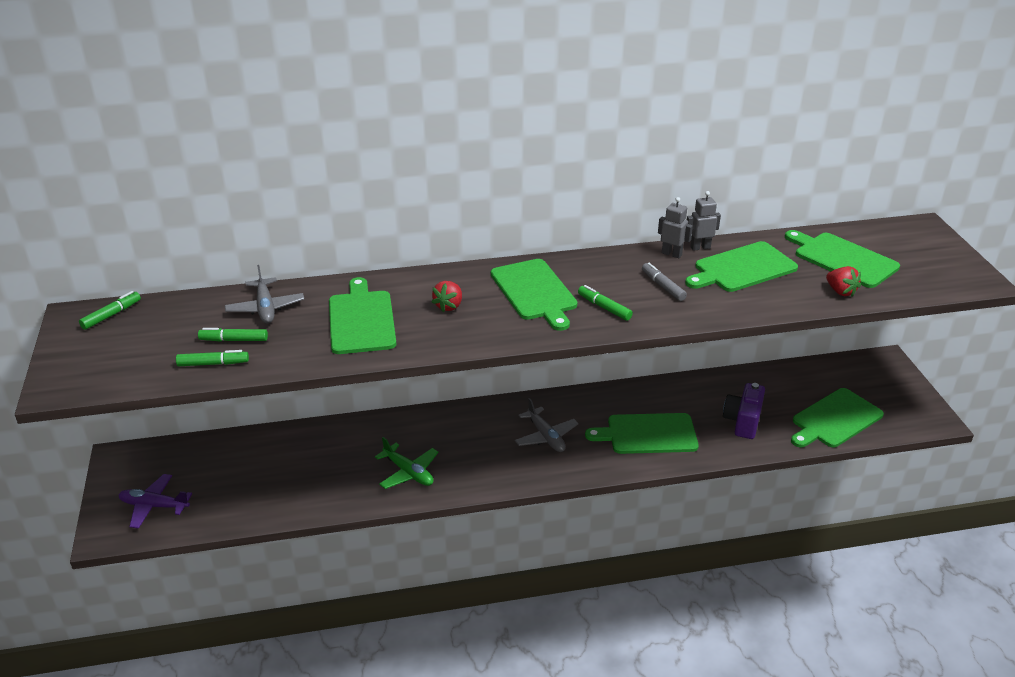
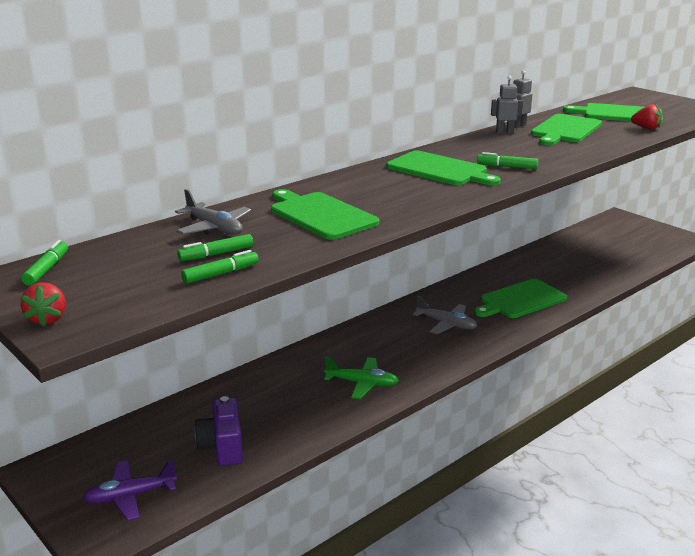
camera: 30 degrees left, 10 degrees down
red strawberry [432,281,462,312] -> red strawberry moved to [21,282,66,327]
grey marker [642,263,687,301] -> none
purple camera [723,383,765,439] -> purple camera moved to [194,396,243,466]
green cutting board [791,388,884,447] -> none

